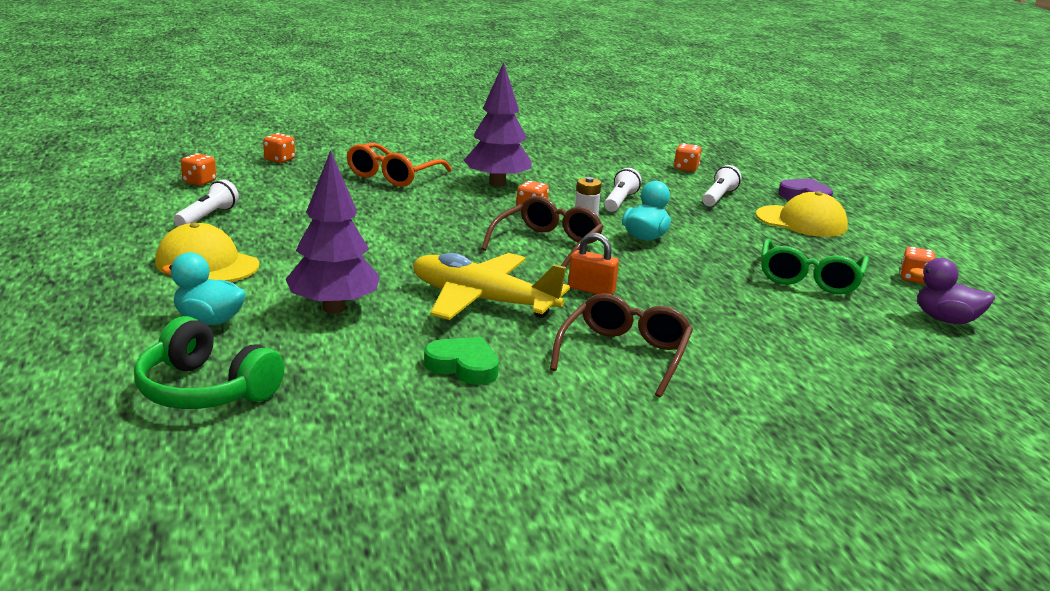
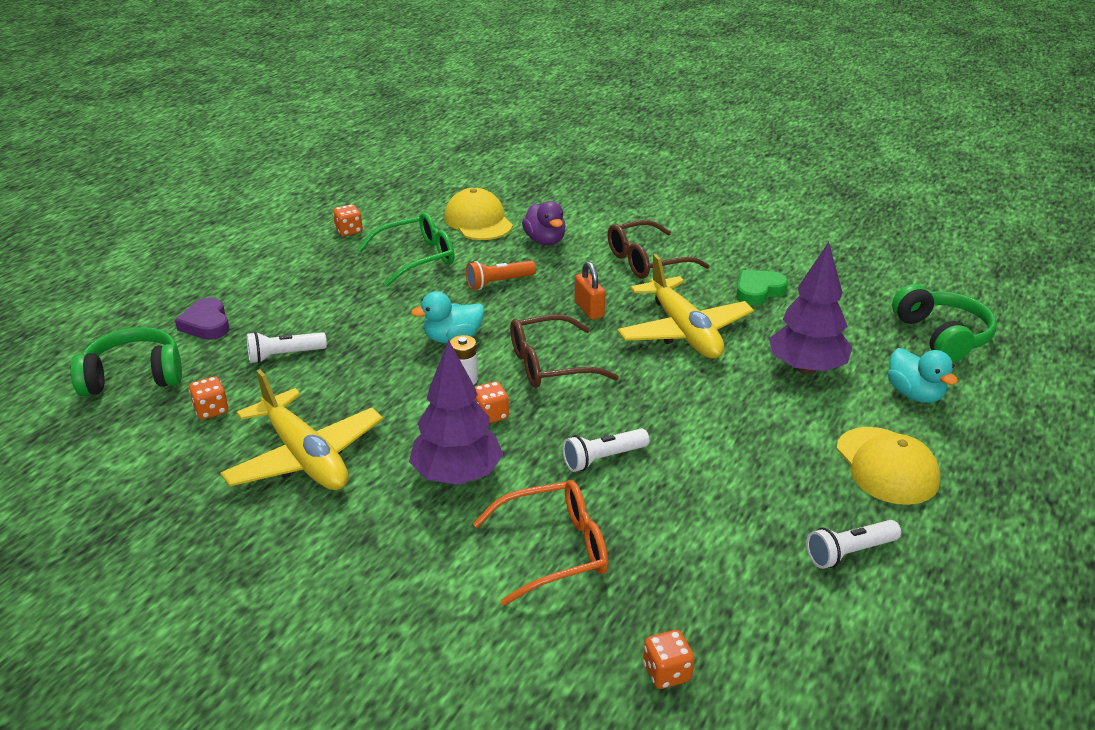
camera: 135 degrees left, 10 degrees up
orange dice [181,153,216,186] -> none
green heart [424,337,499,385] -> green heart turned 75 degrees clockwise [736,270,788,305]
white flashlight [604,168,642,212] -> white flashlight moved to [563,429,649,472]
yellow cap [756,191,848,237] -> yellow cap moved to [444,188,513,240]
purple duck [910,258,995,324] -> purple duck moved to [522,201,566,245]
none -> green headphones [70,327,182,396]
none -> yellow plane [220,369,383,490]
none -> orange flashlight [466,261,536,290]

